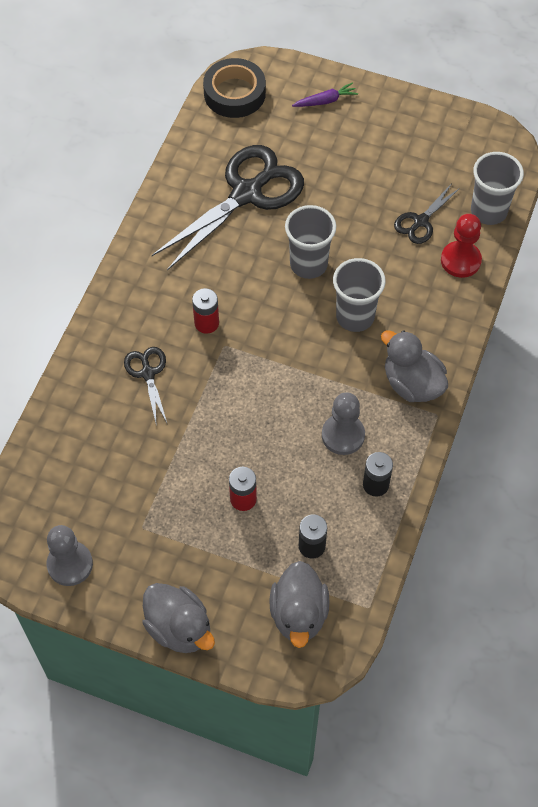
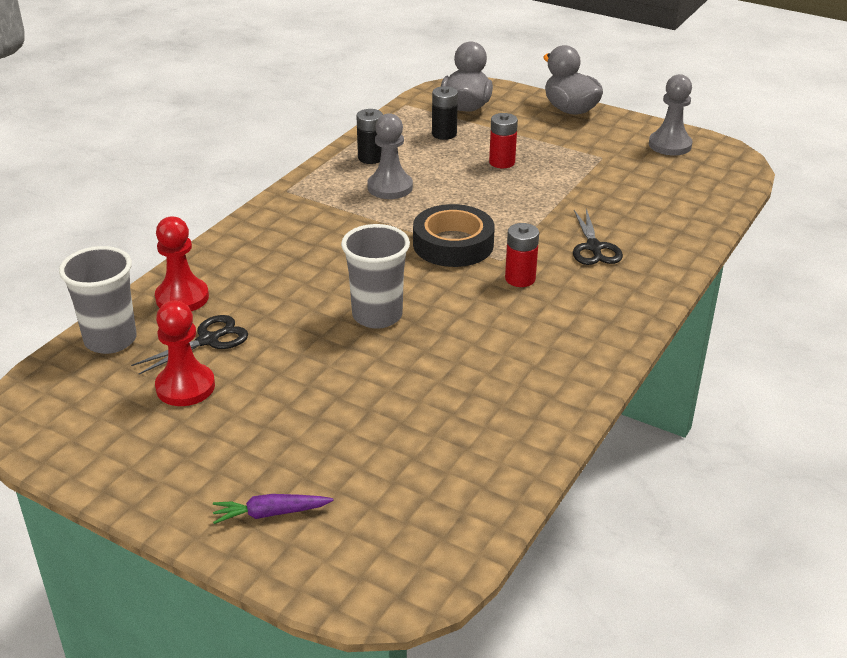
camera: 170 degrees left, 25 degrees down
black scissors [152,145,304,270] -> none
black tape [203,58,266,118] -> black tape moved to [413,204,495,267]
grey cup [333,258,386,332] -> none
grey duck [381,330,448,402] -> none
none -> red pawn [155,301,215,406]

